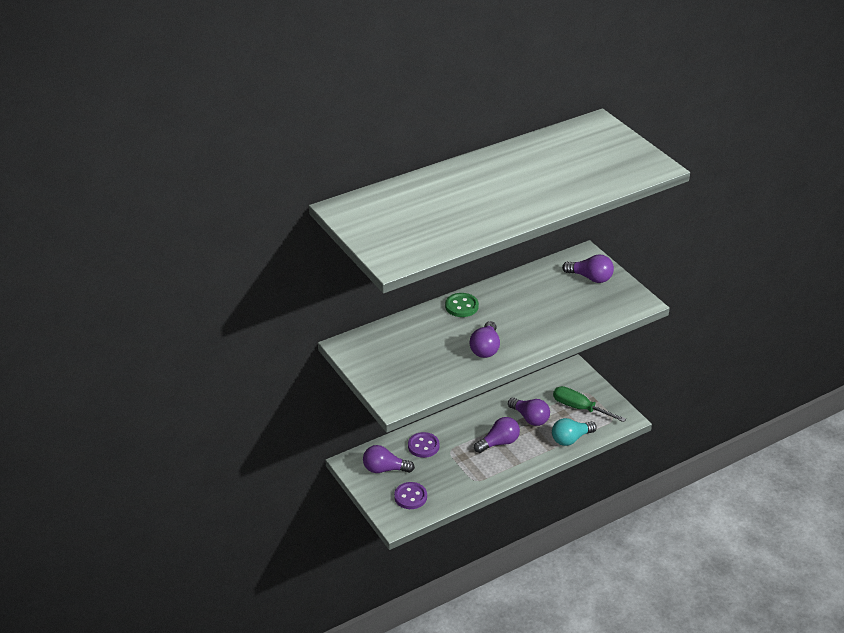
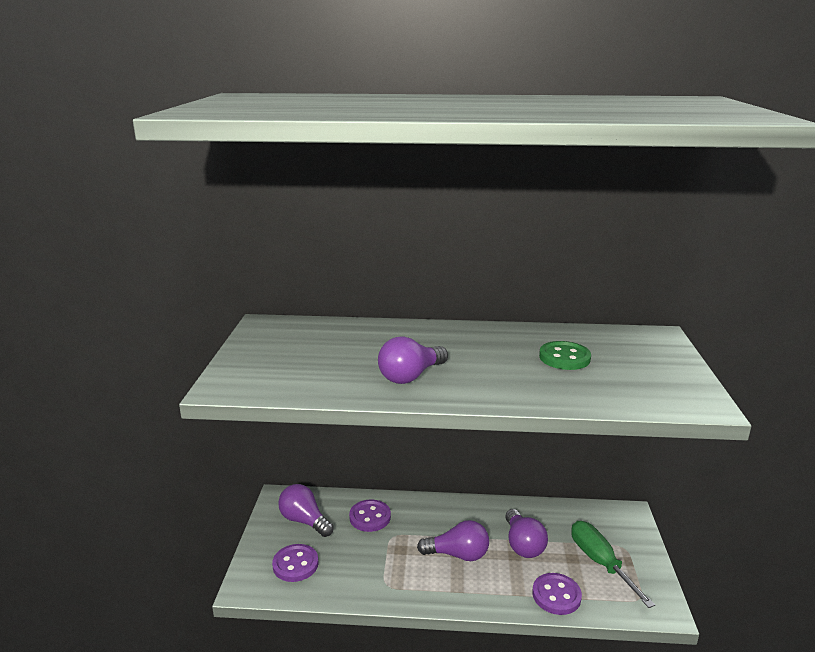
camera: 35 degrees right, 15 degrees down
green button [445,293,479,317] -> green button moved to [539,341,591,370]
turquoise light bulb [552,418,597,446] -> purple button [533,573,582,615]
purple light bulb [562,255,614,283] -> none

